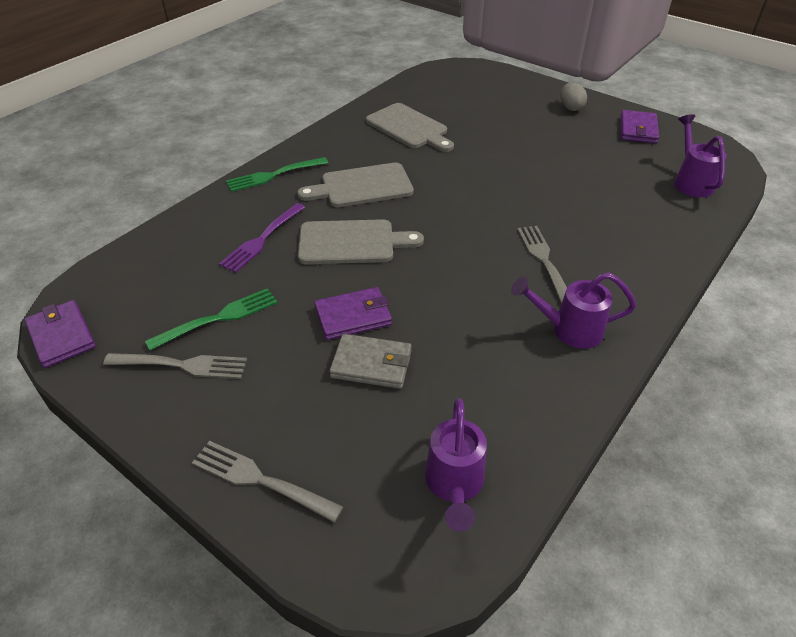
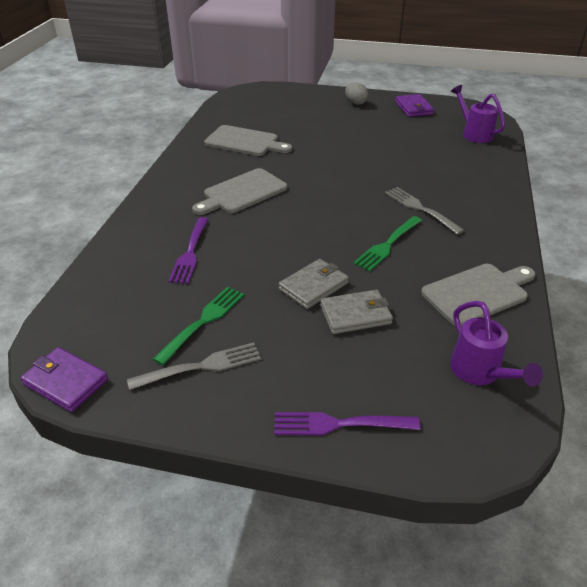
camera: 25 degrees left, 5 degrees down
grey fork [192,441,343,522] -> purple fork [274,412,420,435]
green fork [226,157,328,192] -> green fork moved to [353,216,422,271]
grey cutting board [298,219,424,264] -> grey cutting board moved to [421,264,535,326]
purple wallet [314,287,392,340] -> grey wallet [278,259,349,309]
purple watering can [511,273,636,349] -> none

